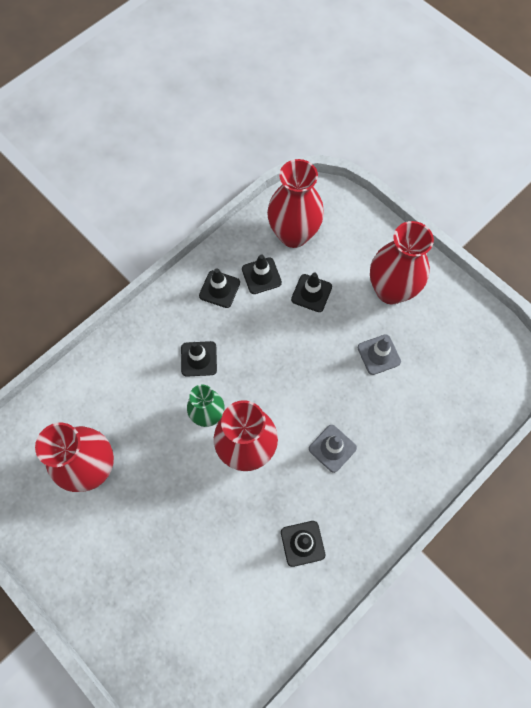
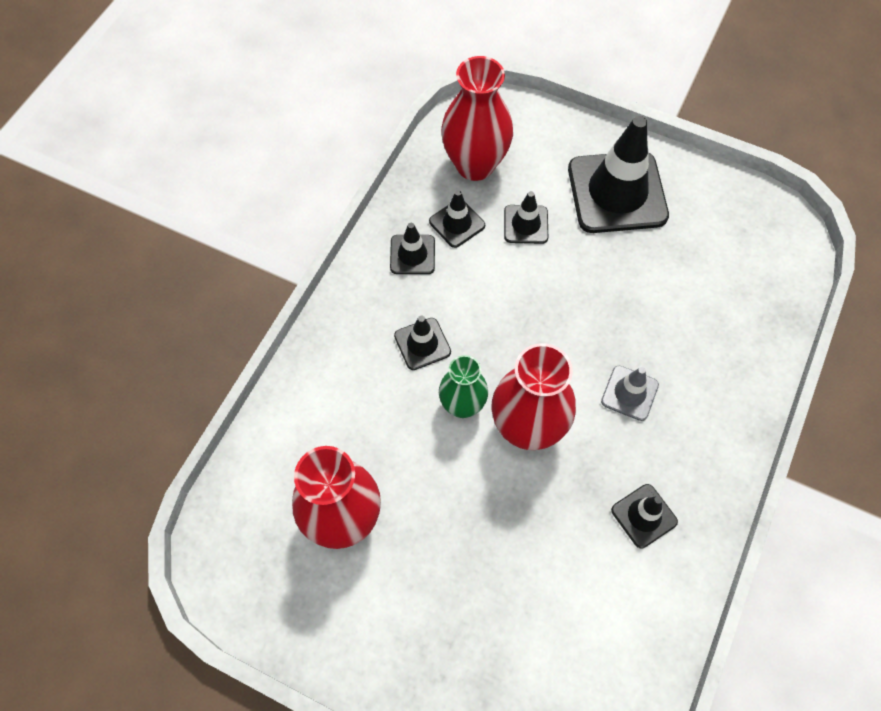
camera: 20 degrees left, 5 degrees down
grey traffic cone [358,334,401,375] -> none
red vase [370,221,434,305] -> black traffic cone [568,116,669,233]

